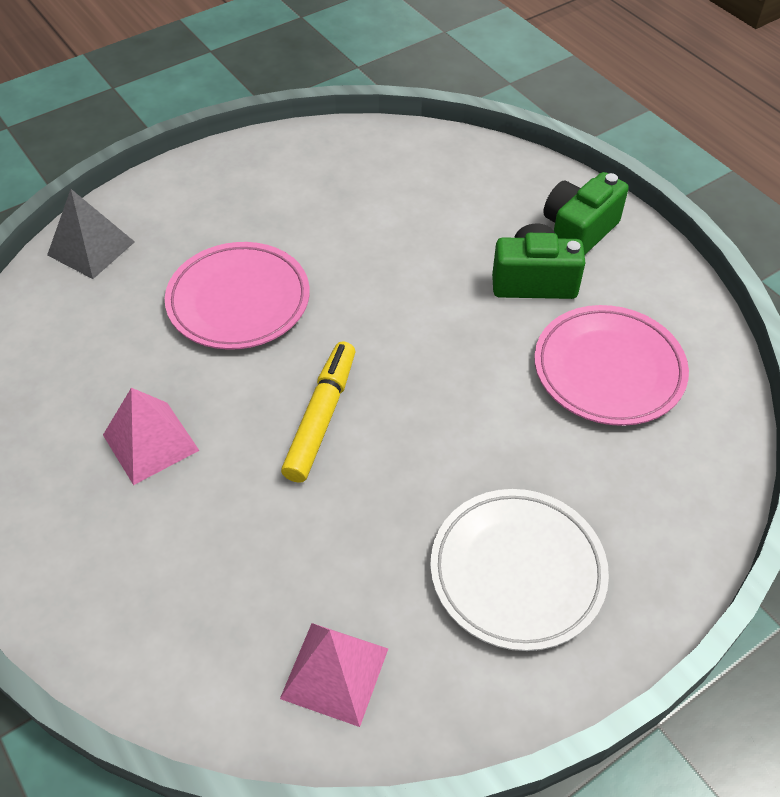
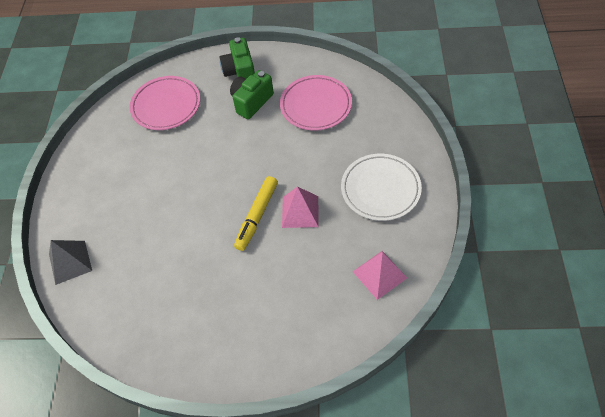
camera: 50 degrees left, 5 degrees up
pink pyramid [103,388,199,485] -> pink pyramid moved to [282,187,319,228]
pink plate [165,242,310,350] -> pink plate moved to [130,76,200,130]
yellow marker [281,341,355,483] -> yellow marker turned 120 degrees counterclockwise [234,176,278,251]

